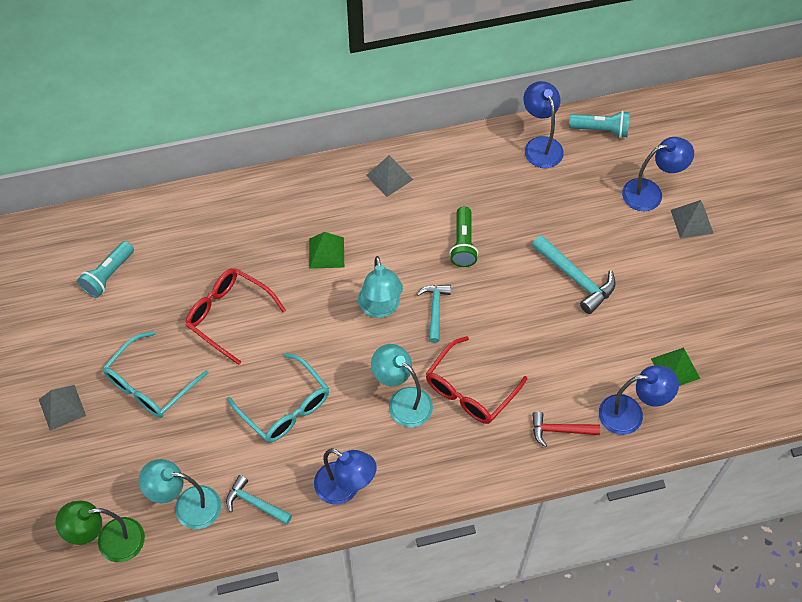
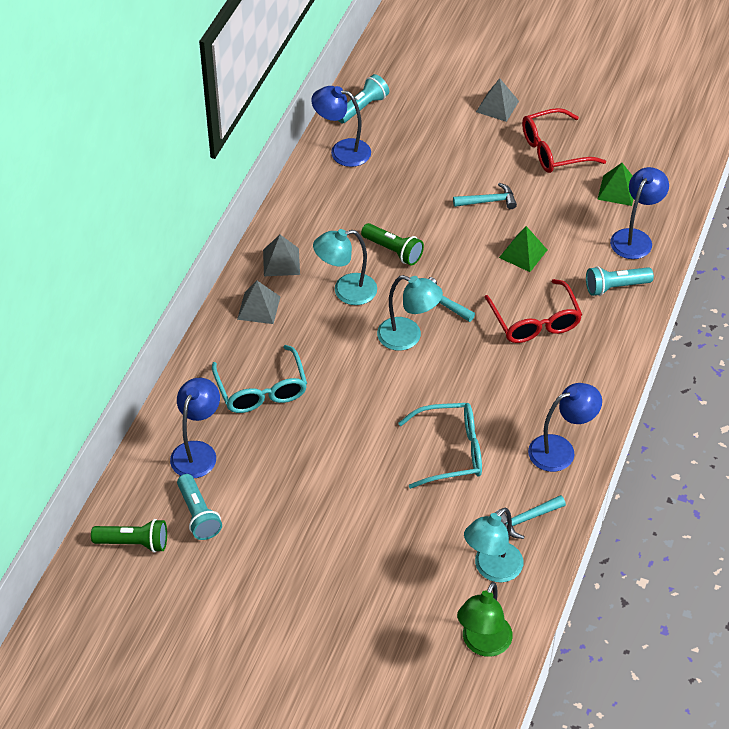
camera: 55 degrees left, 10 degrees down
grey pyramid [39,385,86,431] -> grey pyramid moved to [237,281,280,324]
turquoise glasses [103,331,209,418] -> turquoise glasses moved to [212,345,307,413]
red glasses [185,268,286,365] -> red glasses moved to [522,108,606,173]
green pyramid [309,232,344,269] -> green pyramid moved to [499,226,547,272]
turquoise lamp [371,344,433,427] -> turquoise lamp moved to [313,229,377,305]
turquoise hammer [532,235,616,314] -> turquoise hammer [453,183,517,209], size x0.66
red hammer [532,411,600,447] -> turquoise flashlight [586,266,654,296]
blue lamp [622,137,694,211] -> blue lamp moved to [170,378,220,478]
none -> green flashlight [91,519,167,553]

